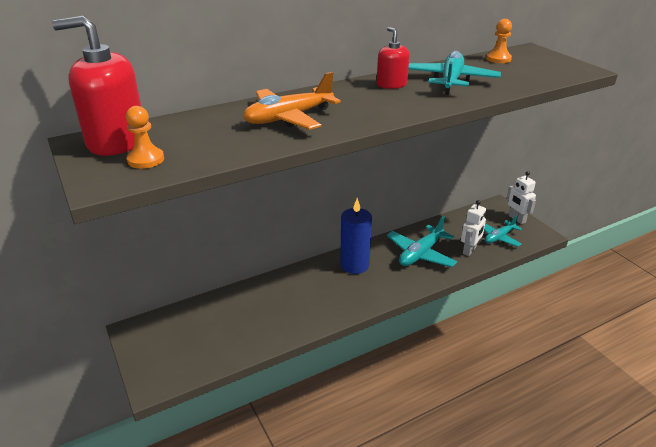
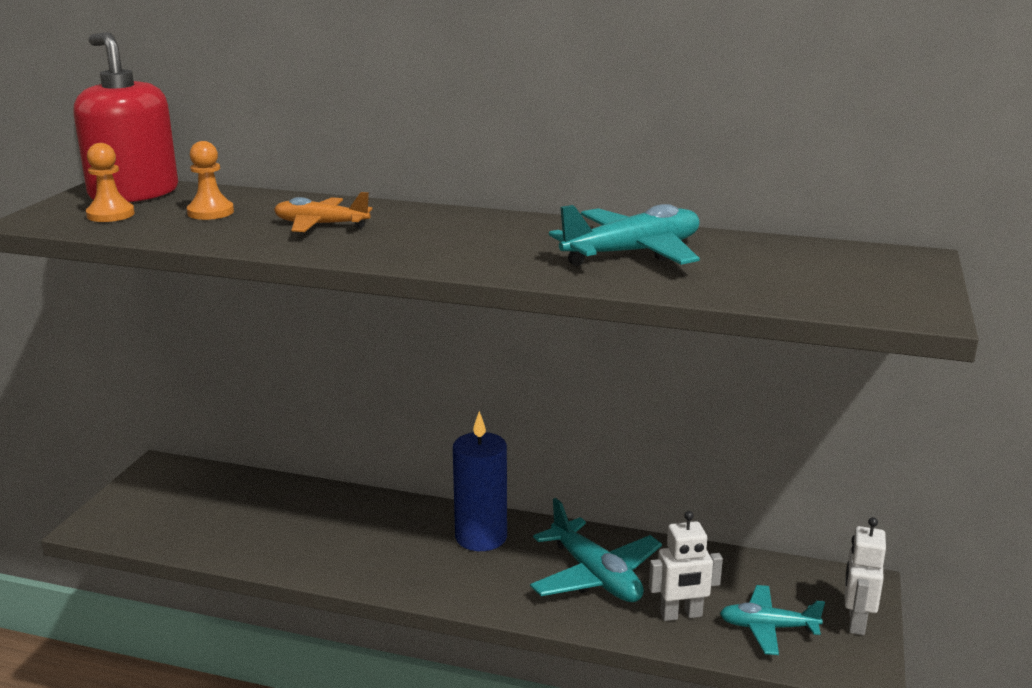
camera: 45 degrees right, 10 degrees down
orange plane [243,72,341,130] -> orange plane [274,192,372,232], size x0.65
red soap dispenser [377,27,410,89] -> none
turquoise plane [387,216,457,267] -> turquoise plane turned 120 degrees counterclockwise [530,498,662,602]
orange pawn [486,19,512,63] -> orange pawn moved to [187,141,234,220]

